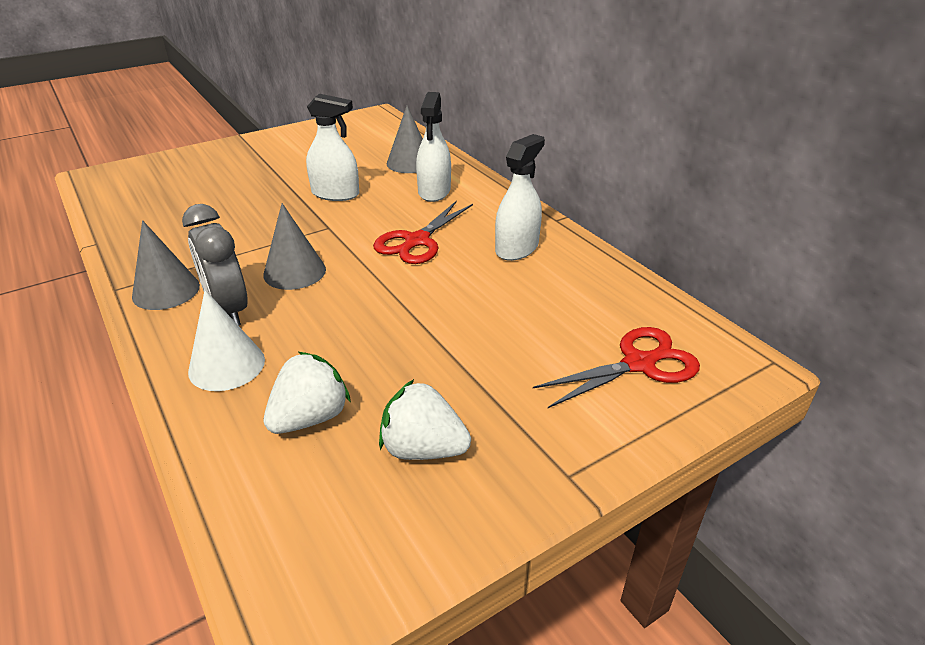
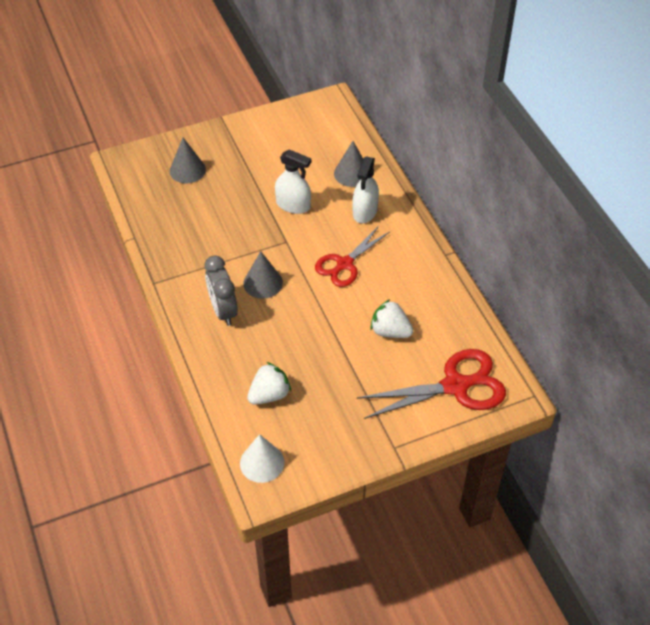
camera: 10 degrees right, 15 degrees up
grey cone [132,220,200,310] -> grey cone moved to [170,138,206,183]
white cone [188,290,265,391] -> white cone moved to [240,434,284,483]
white strawberry [379,379,471,460] -> white strawberry moved to [370,299,413,338]
white spray bottle [495,134,545,261] -> none
red scissors [533,327,700,408] -> red scissors [357,349,506,419], size x1.50

